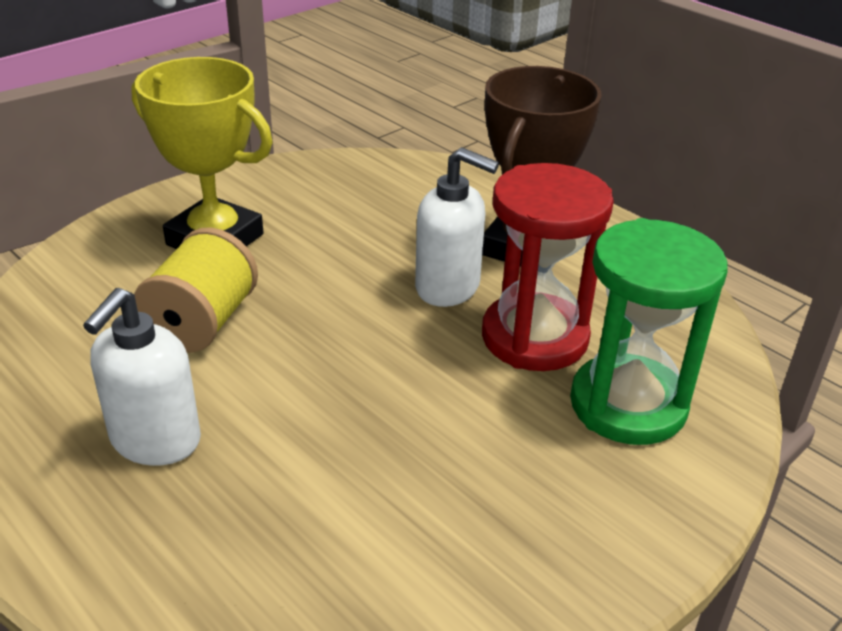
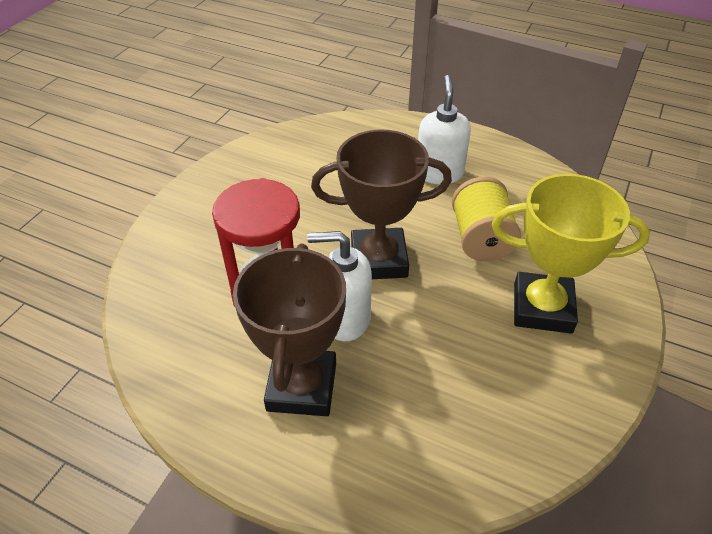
camera: 160 degrees right, 10 degrees up
green hourglass [570,218,728,445] -> none
none -> brown trophy [311,130,452,279]

